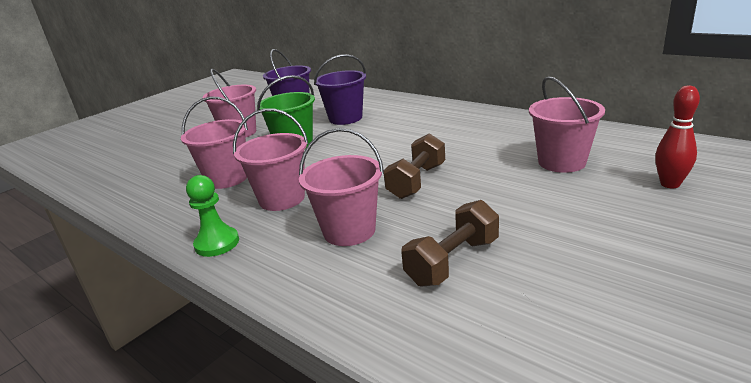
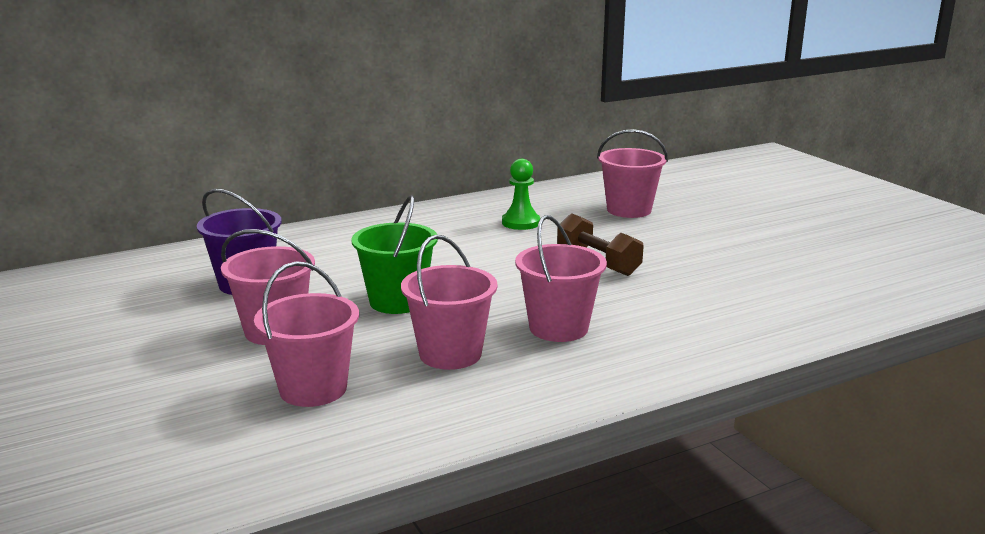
camera: 70 degrees left, 5 degrees down
green pawn [186,175,239,257] -> green pawn moved to [502,159,540,230]
pink bucket [299,128,384,246] -> pink bucket moved to [254,261,359,407]
purple bucket [314,54,366,125] -> none
brown dumbbell [401,200,499,287] -> none
red bowling pin [655,85,700,188] -> none

